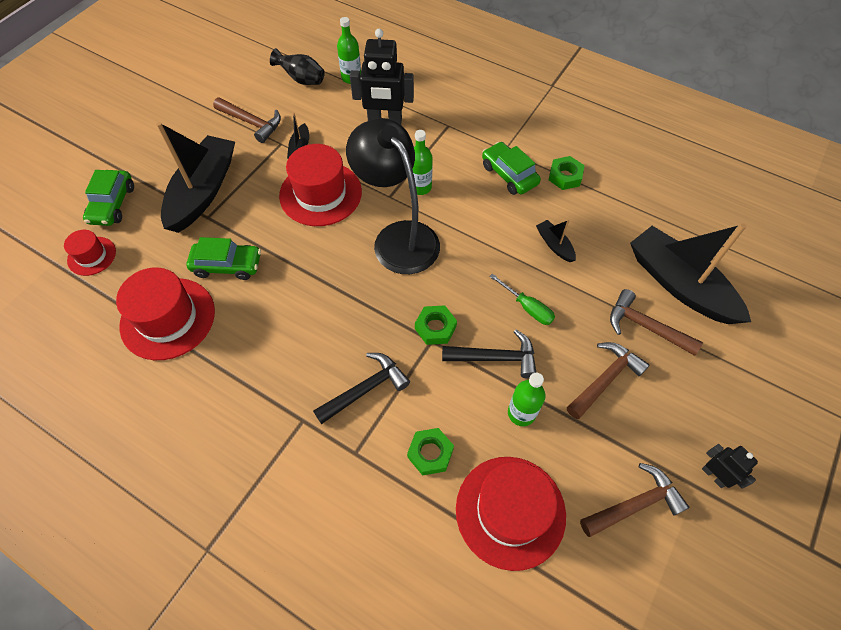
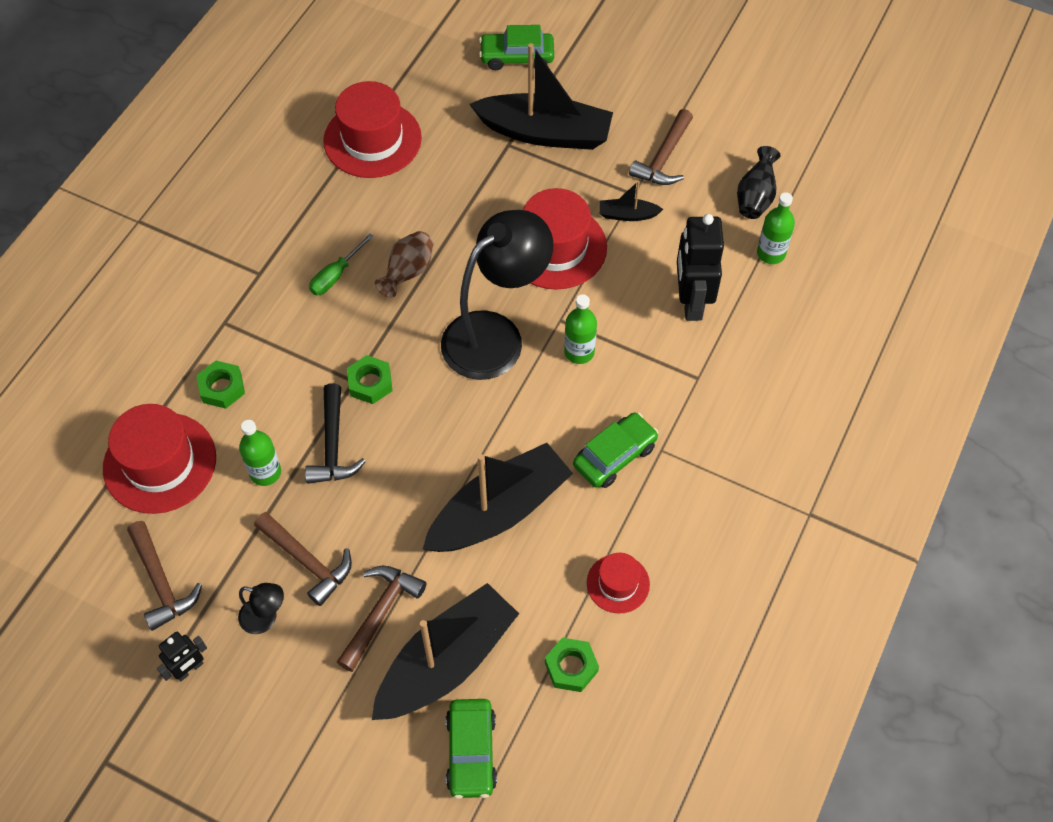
camera: 85 degrees right, 0 degrees up
red hat [64,230,116,276] -> red hat moved to [587,553,650,614]
green car [186,237,261,280] -> green car moved to [446,699,497,799]
black hammer [313,353,410,424] -> none
green screwdriver [489,274,555,325] -> green screwdriver moved to [309,233,374,295]
black boat [536,220,576,262] -> black boat [423,443,573,552], size x2.32
green nut [549,156,585,190] -> green nut moved to [545,638,599,692]
none -> black lamp [238,583,284,634]
none -> brown vase [375,231,434,298]

